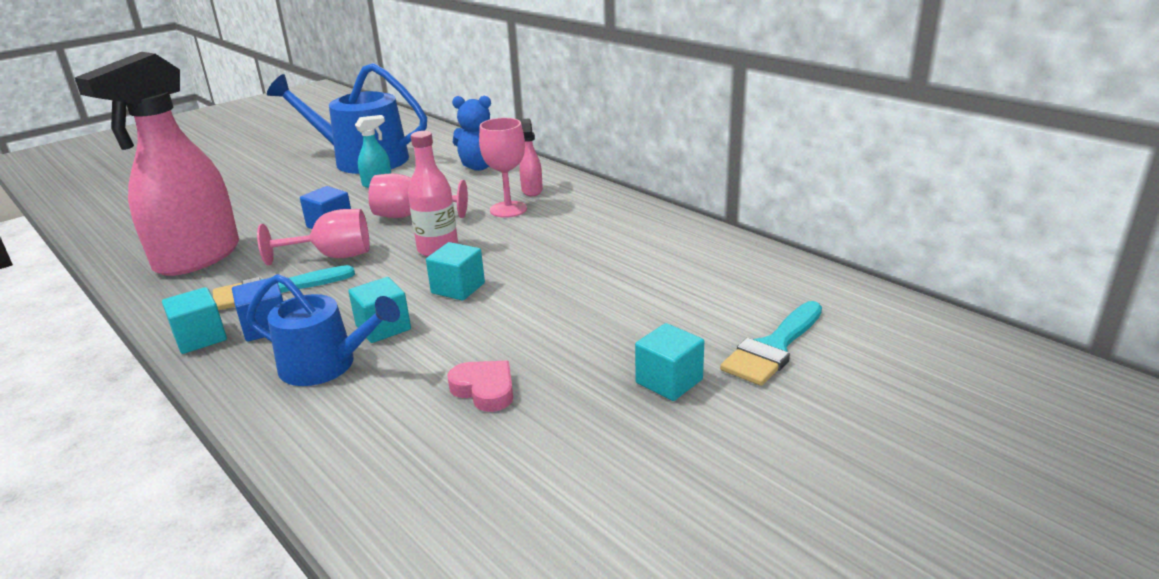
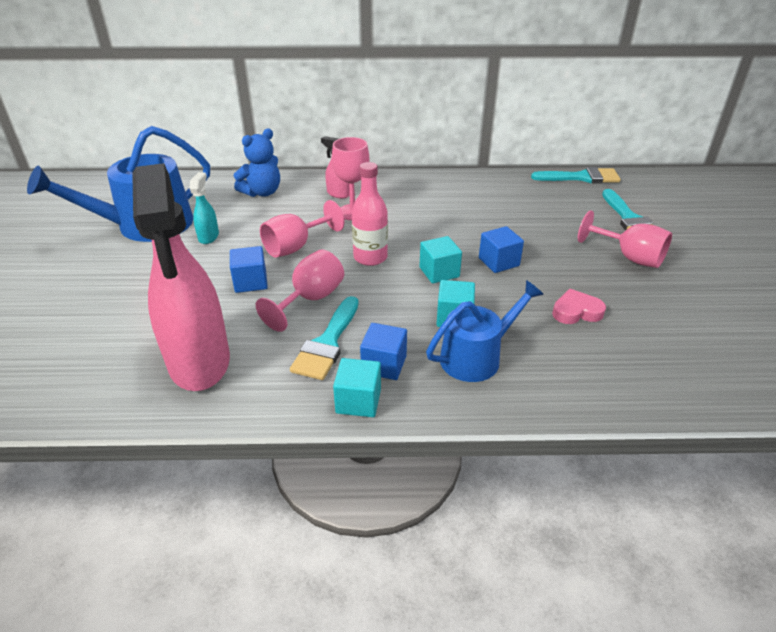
camera: 50 degrees left, 10 degrees up
turquoise cube [635,323,704,401] -> pink goblet [578,210,672,268]
none -> blue cube [479,226,524,273]
none -> turquoise brush [531,167,621,183]

